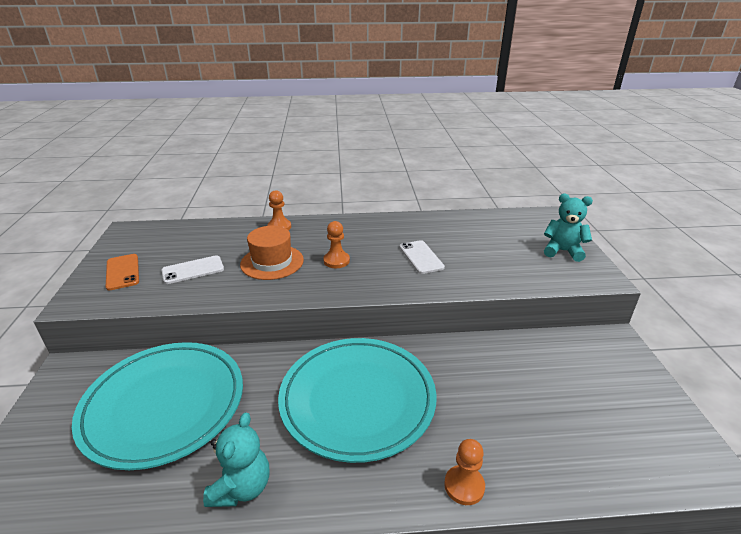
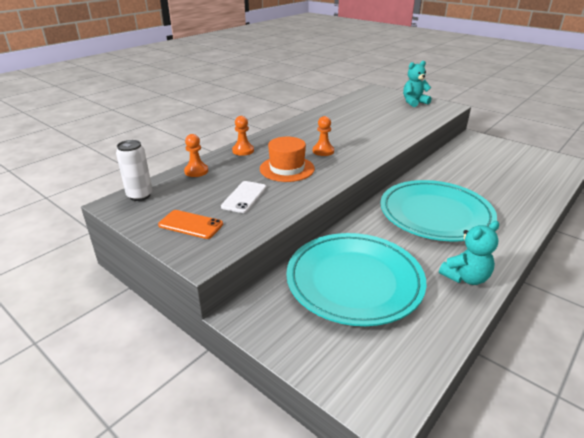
camera: 45 degrees left, 0 degrees up
turquoise teddy bear [203,412,269,507] -> turquoise teddy bear turned 90 degrees clockwise [439,221,499,285]
white phone [400,240,445,274] -> none
orange pawn [444,439,485,505] -> orange pawn moved to [184,134,208,177]
none -> white can [116,140,152,201]

